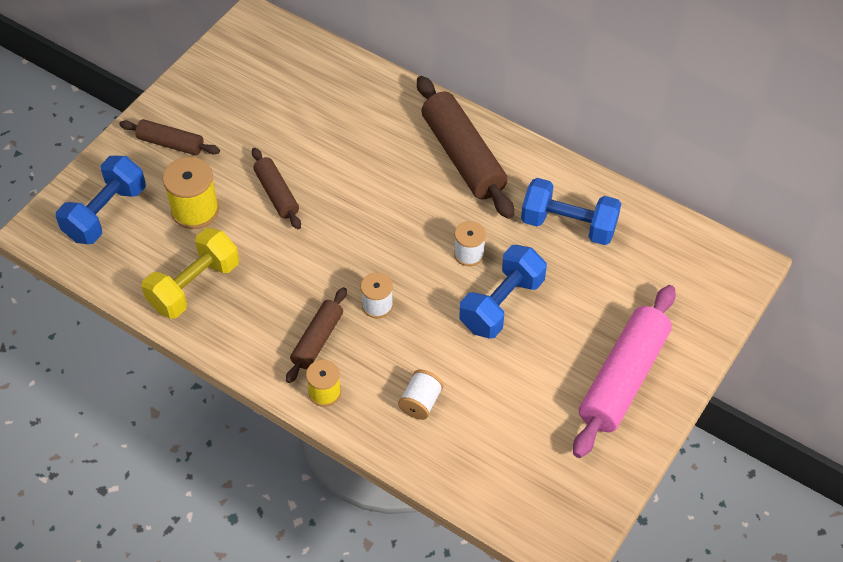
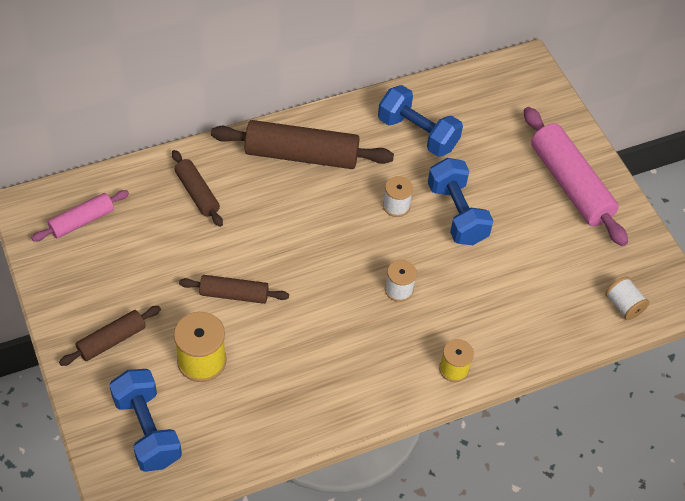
camera: 60 degrees left, 0 degrees up
yellow dumbbell [141,228,239,319] -> none
brown rolling pin [286,287,347,383] -> brown rolling pin moved to [172,150,223,227]
white spool [398,370,444,420] -> white spool moved to [605,276,649,320]
blue dumbbell [521,178,621,245] -> blue dumbbell turned 75 degrees clockwise [378,85,463,157]
none -> pink rolling pin [31,190,129,241]

